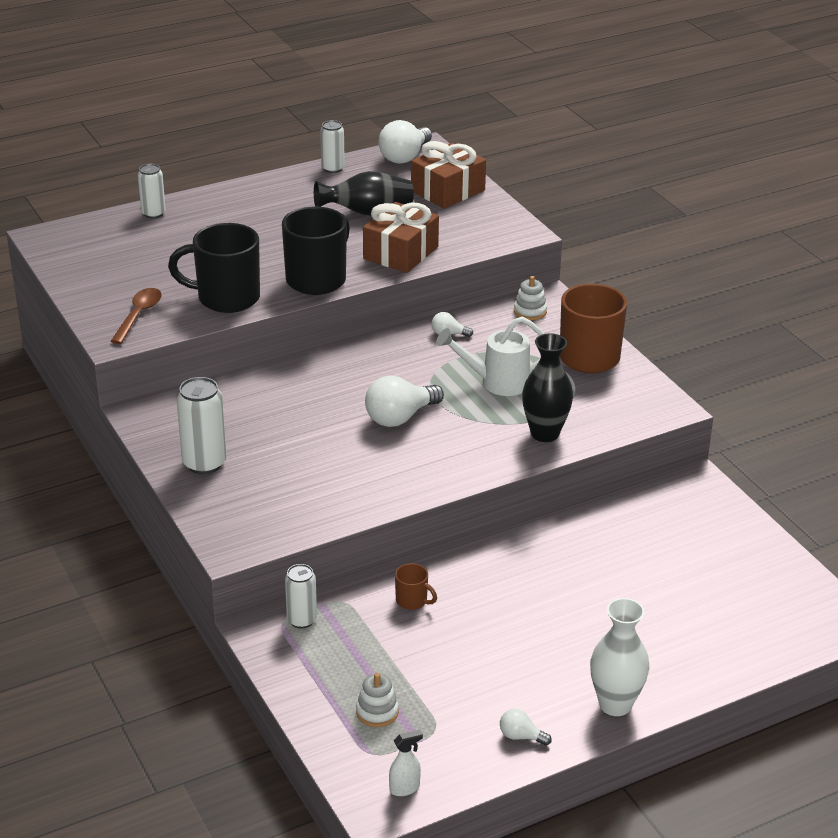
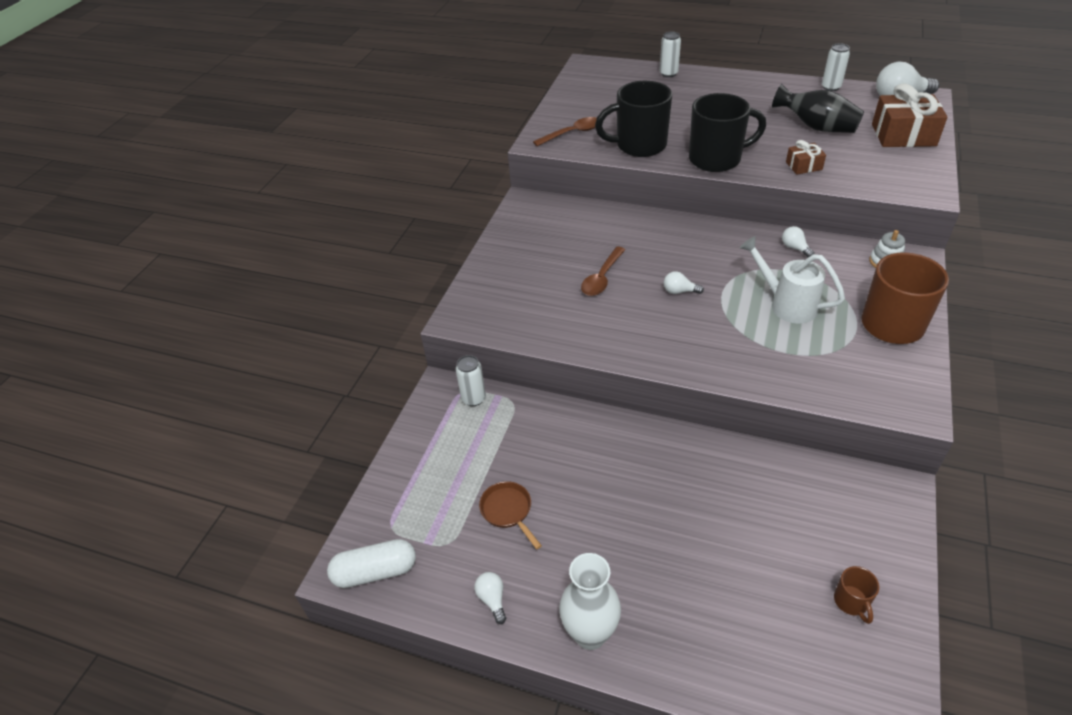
camera: 50 degrees right, 10 degrees up
black mug [168,223,260,313] -> black mug turned 60 degrees counterclockwise [595,81,672,157]
white can [177,377,226,474] -> none
white stacking toy [356,673,399,727] -> none
brown gift [363,202,439,273] -> brown gift [786,140,826,175], size x0.52
white light bulb [365,375,444,427] -> white light bulb [664,271,704,294], size x0.50
white spray bottle [389,730,423,796] -> white capsule [327,539,416,588]
brown mug [395,563,437,610] -> brown mug moved to [834,566,879,624]
black vase [522,333,573,442] -> none
none -> brown pan [479,481,542,549]
none -> brown spoon [581,247,625,296]

